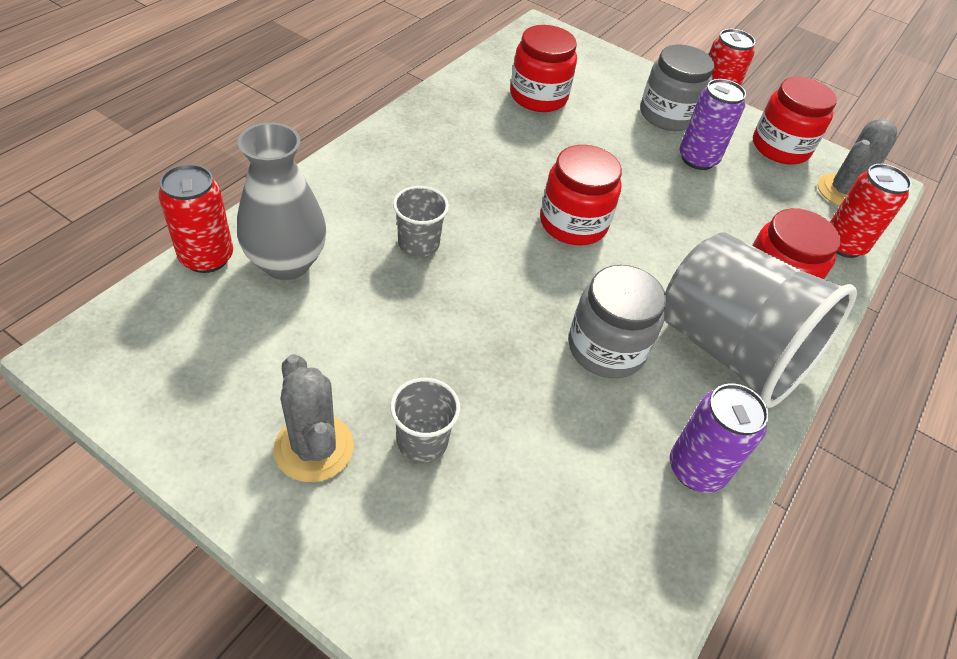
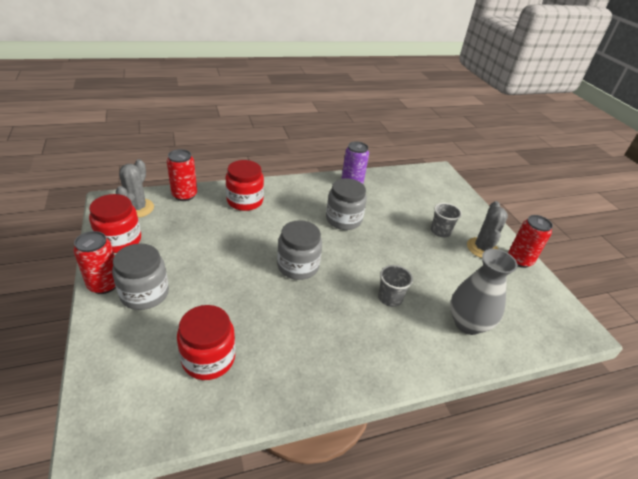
camera: 140 degrees left, 10 degrees down
red can [158,164,233,273] -> red can moved to [508,215,553,268]
red jar [540,145,622,245] -> grey jar [277,220,322,280]
grey cup [665,232,857,408] -> none
purple can [679,79,746,170] -> none
grey cactus [818,119,897,206] -> grey cactus turned 75 degrees counterclockwise [116,159,154,218]

